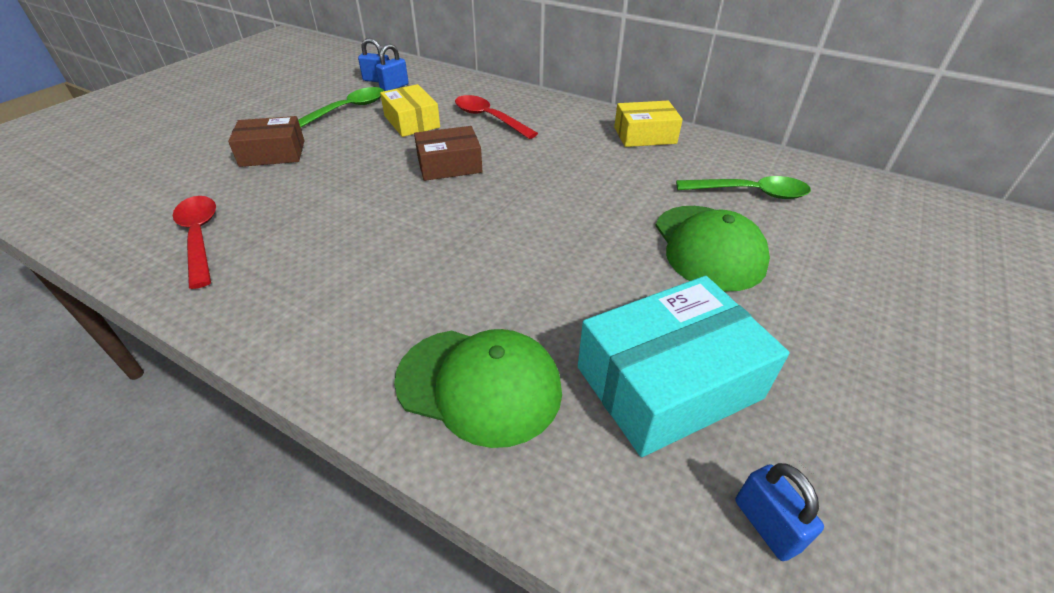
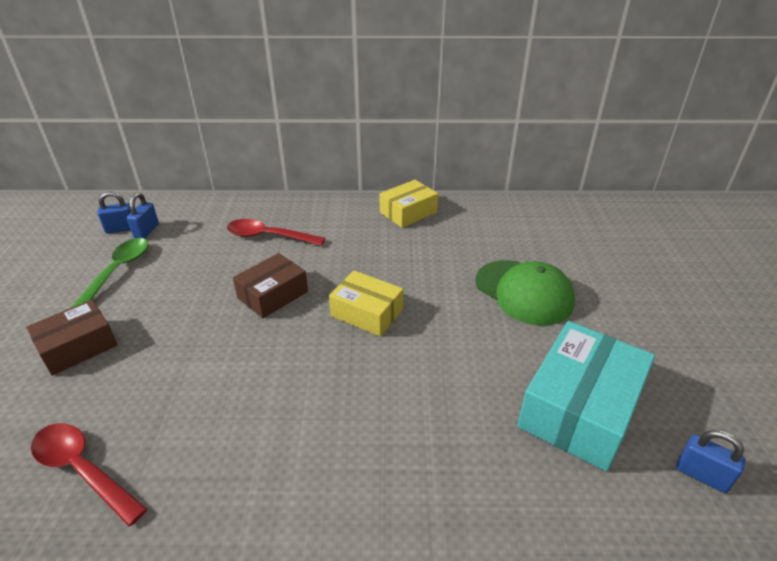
camera: 30 degrees left, 5 degrees down
yellow box [380,84,440,137] -> yellow box moved to [329,270,403,336]
green cap [394,329,562,448] -> none
green spoon [676,176,811,199] -> none

